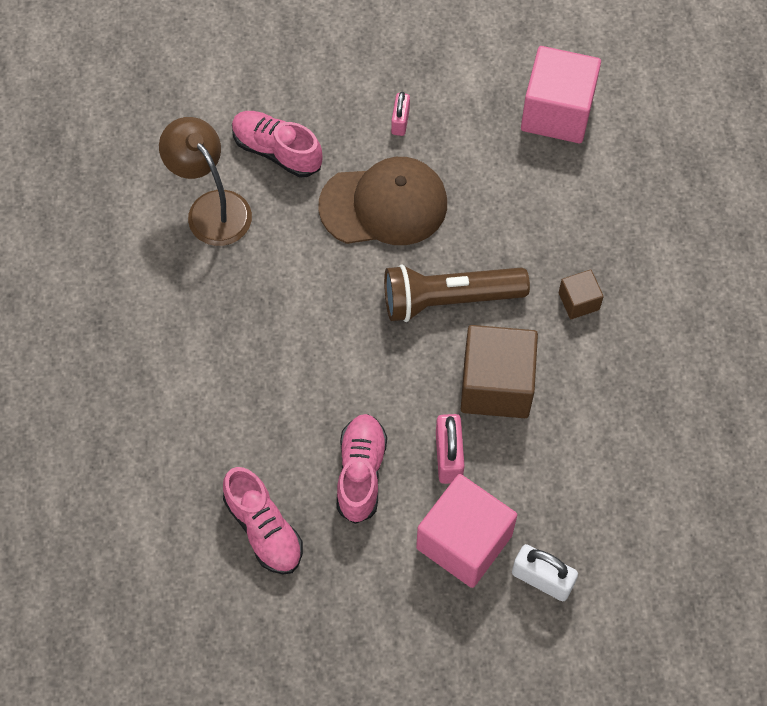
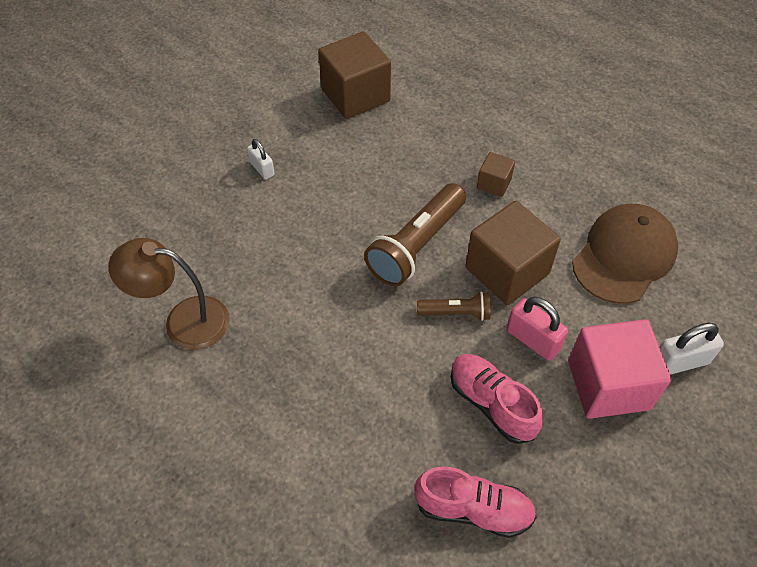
camera: 45 degrees left, 10 degrees down
pink shoe [232,111,323,177] -> none
brown cap [318,157,447,245] -> brown cap moved to [572,204,678,304]
pink padlock [391,92,410,136] -> white padlock [247,139,275,180]
pink cube [521,46,601,143] -> brown cube [318,31,391,119]
none -> brown flashlight [417,291,490,321]

